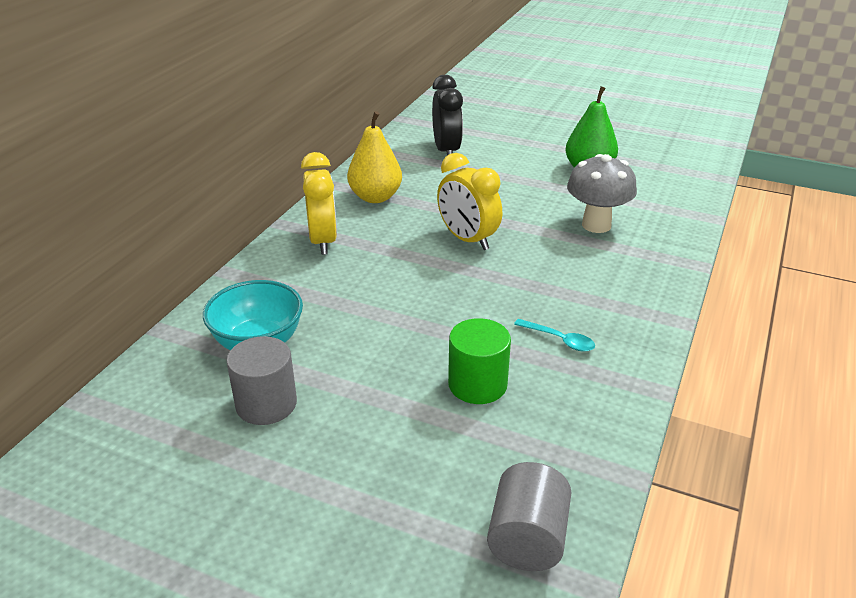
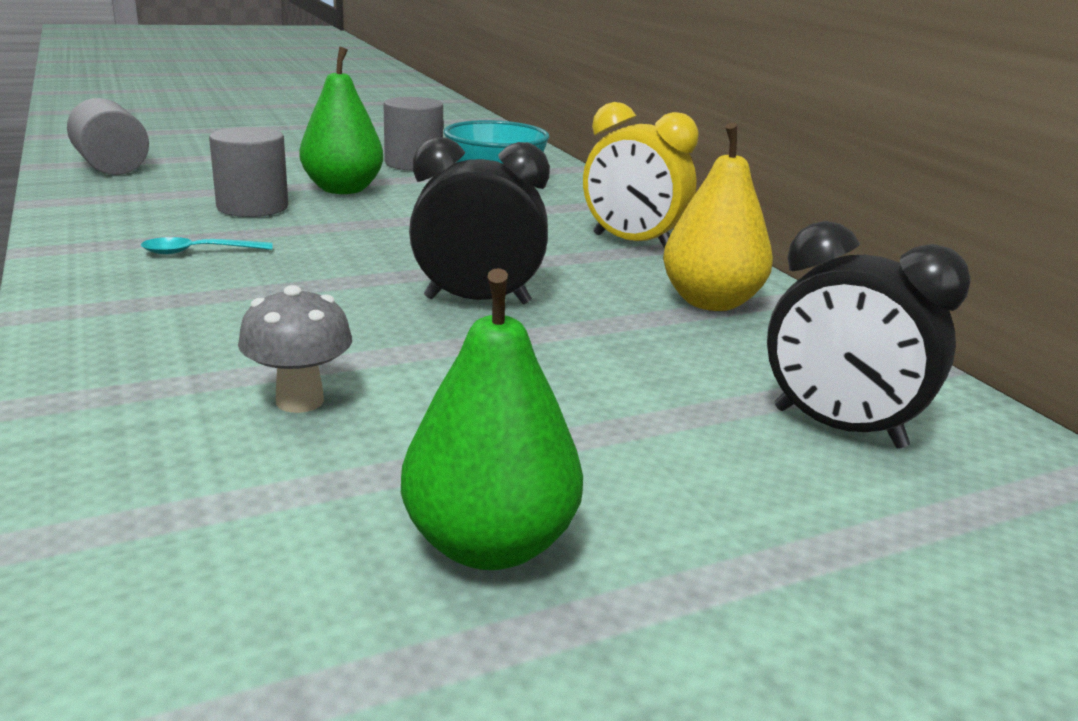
camera: 130 degrees right, 10 degrees down
yellow clock [437,153,502,250] -> black clock [409,137,550,304]
green cylinder [448,318,511,404] -> grey cylinder [209,127,288,217]
grey mushroom [567,154,637,233] -> grey mushroom [238,285,352,413], size x0.66
none -> green pear [299,47,383,194]

